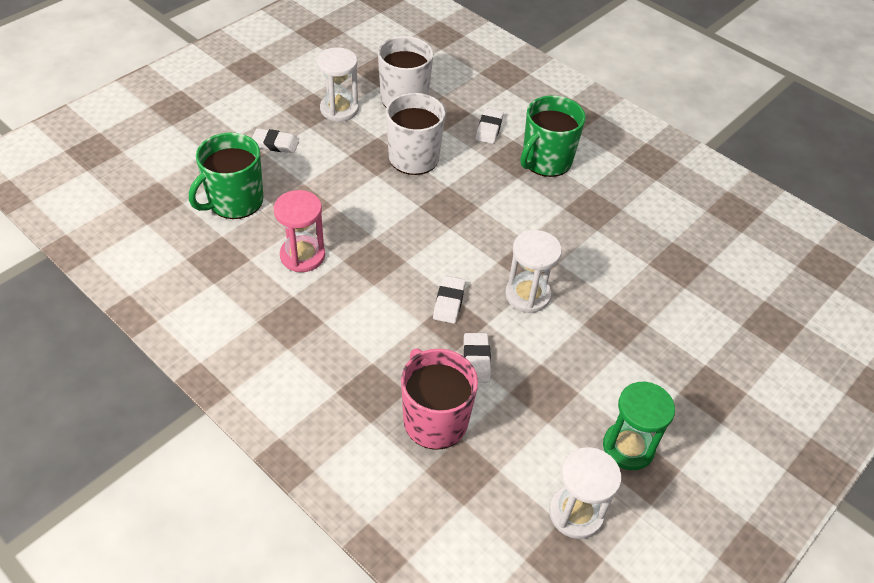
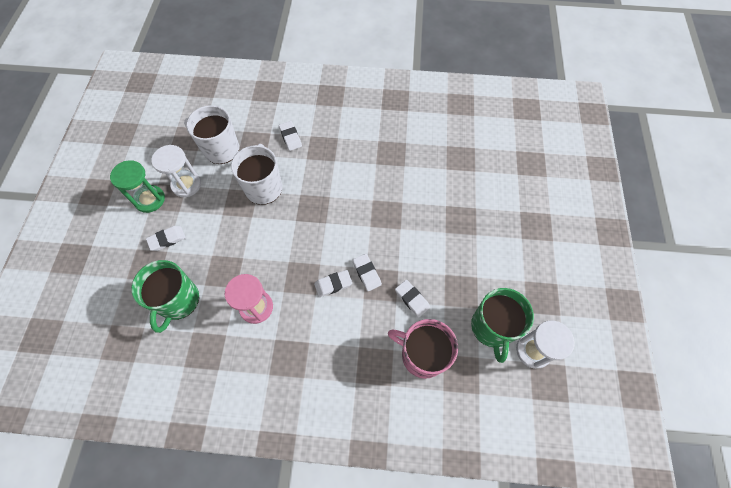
camera: 35 degrees left, 15 degrees up
white hourglass [505,230,562,313] -> none
green mug [521,95,586,177] -> green mug moved to [471,288,534,363]
green hourglass [603,382,675,470] -> green hourglass moved to [110,160,165,213]
none -> white eraser [314,270,352,297]

